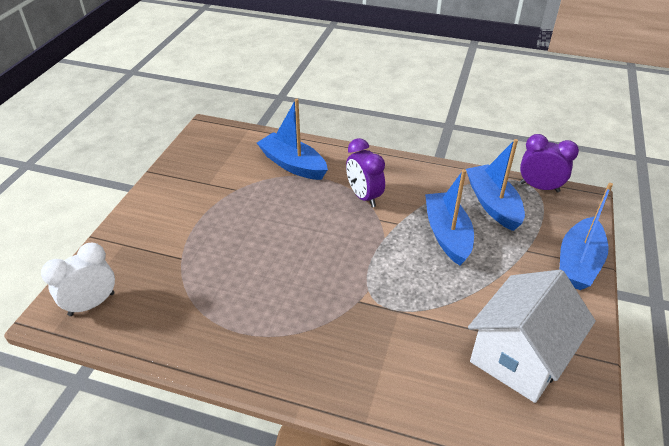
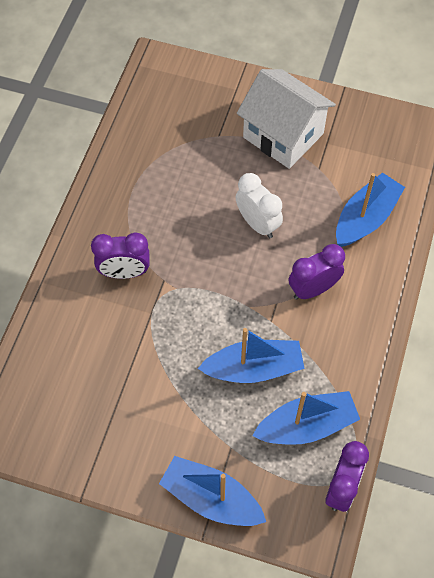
camera: 90 degrees right, 20 degrees up
white clock [41,243,115,316] -> white clock moved to [236,173,283,238]
white house [468,270,596,403] -> white house moved to [237,69,336,169]
none -> purple clock [91,233,150,279]

